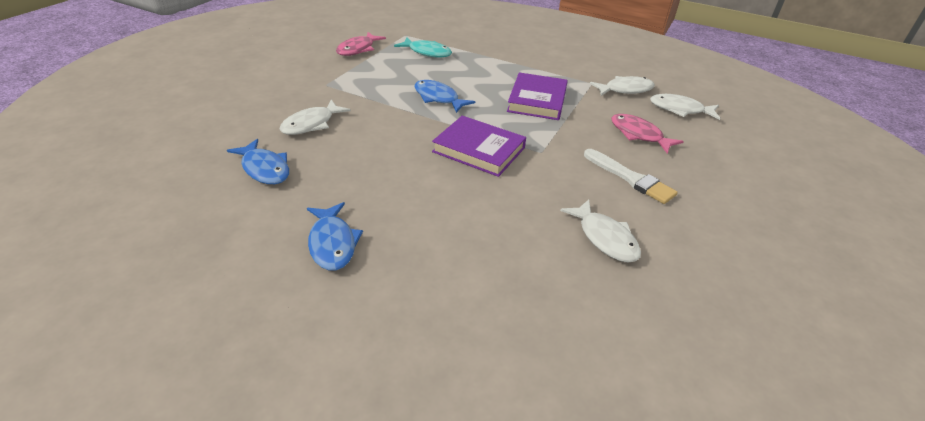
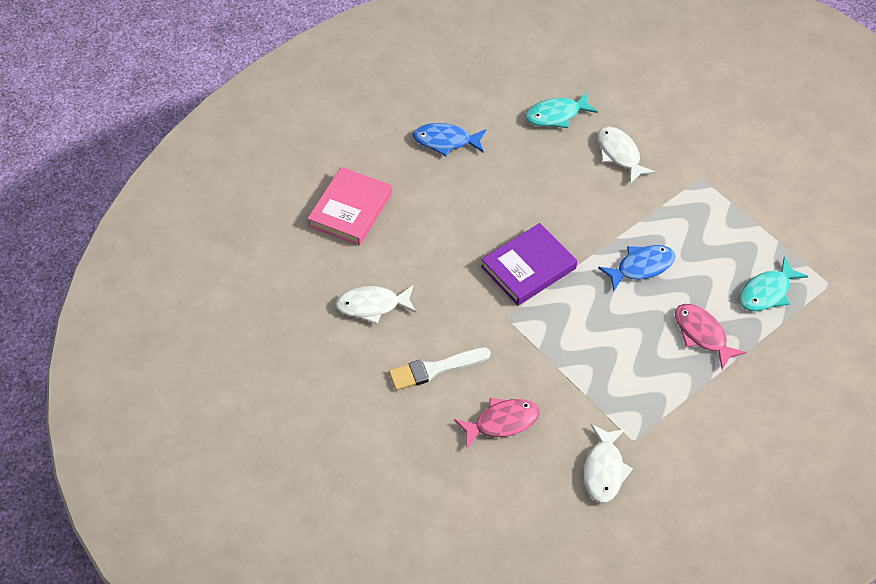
camera: 115 degrees right, 15 degrees up
blue fish [227,139,289,184] -> turquoise fish [525,92,598,128]
pink fish [336,32,386,56] -> pink fish moved to [675,304,747,370]
purple book [507,72,568,120] -> none
white fish [650,94,720,120] -> none
none -> pink book [307,167,392,246]

